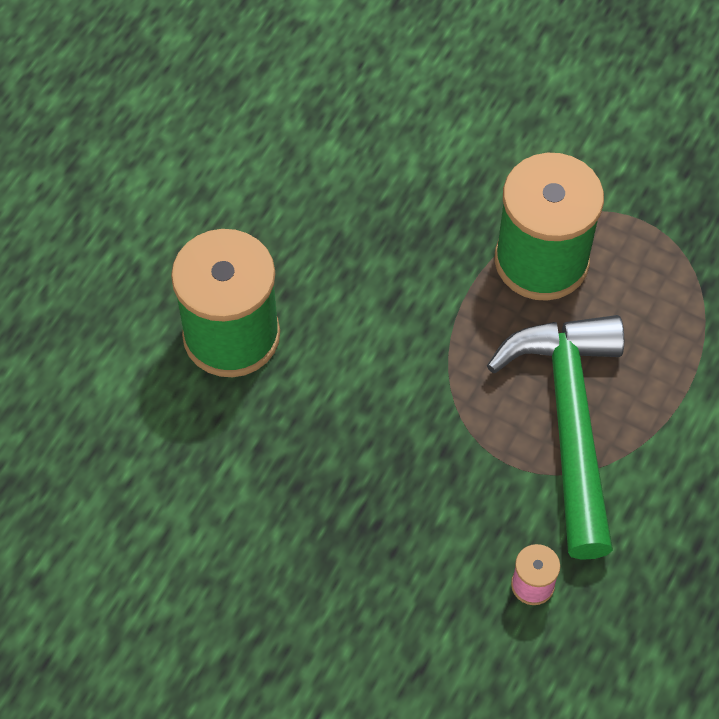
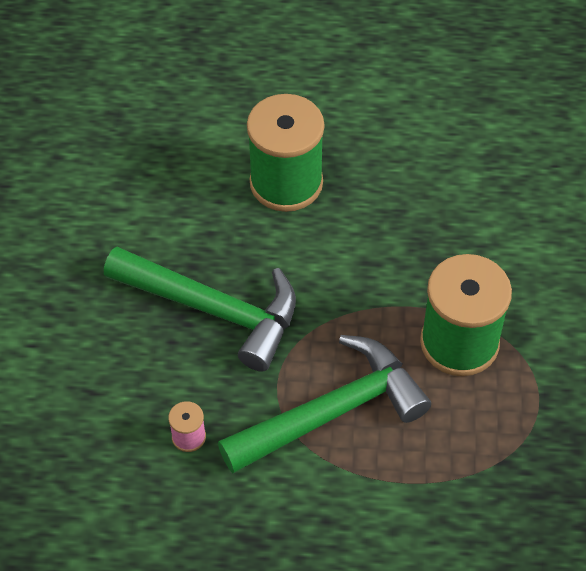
camera: 65 degrees right, 5 degrees down
none -> green hammer [104,247,296,372]

